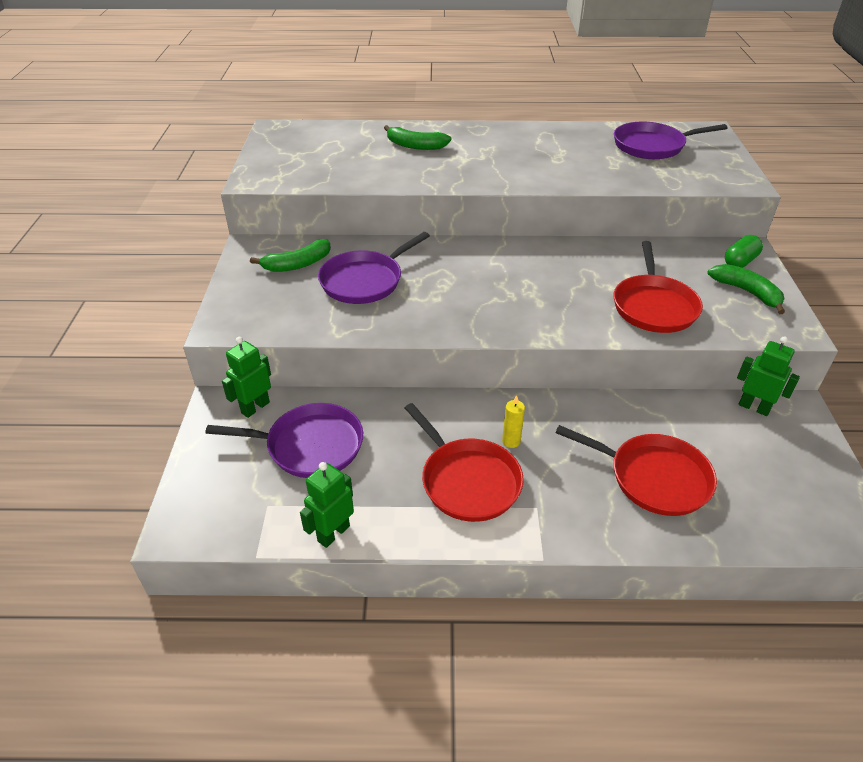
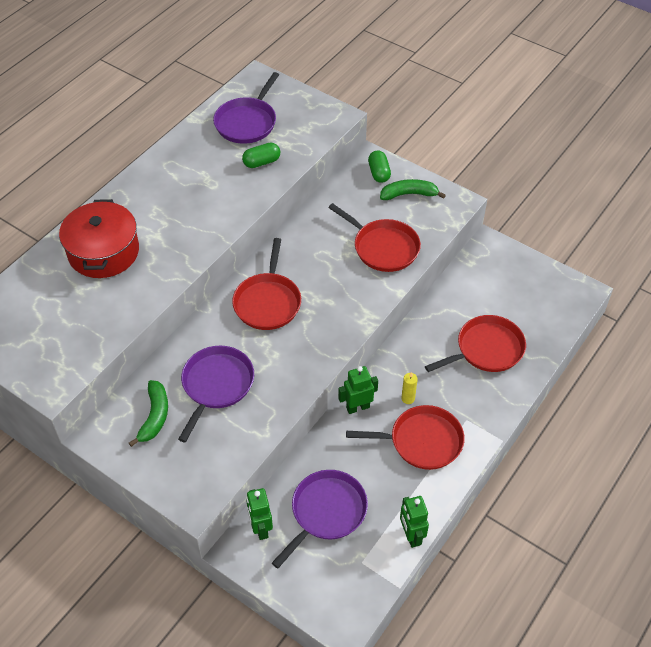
camera: 55 degrees left, 10 degrees up
purple pan [318,232,430,304] -> purple pan turned 150 degrees counterclockwise [178,346,254,442]
green banana [384,125,451,150] -> red pot [59,199,139,278]
green robot [737,336,800,416] -> green robot moved to [338,366,378,414]
none -> red pan [232,238,301,330]
none -> green capsule [242,142,280,168]

